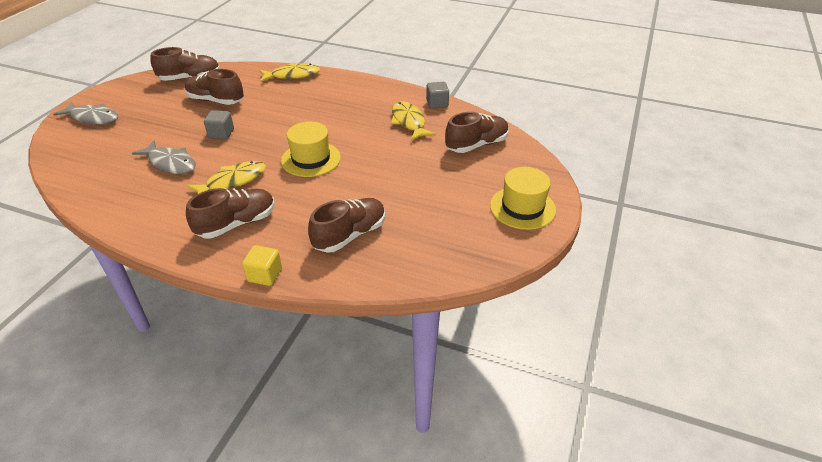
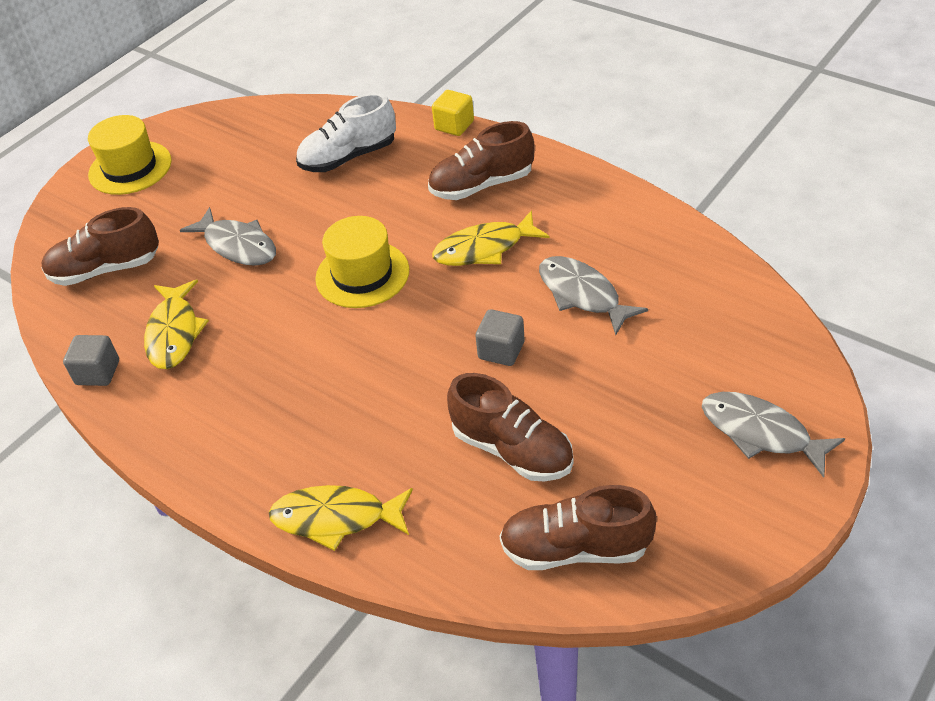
camera: 160 degrees left, 5 degrees up
brown shoe [308,198,385,253] -> white shoe [296,93,396,172]
none -> grey fish [180,207,276,266]

